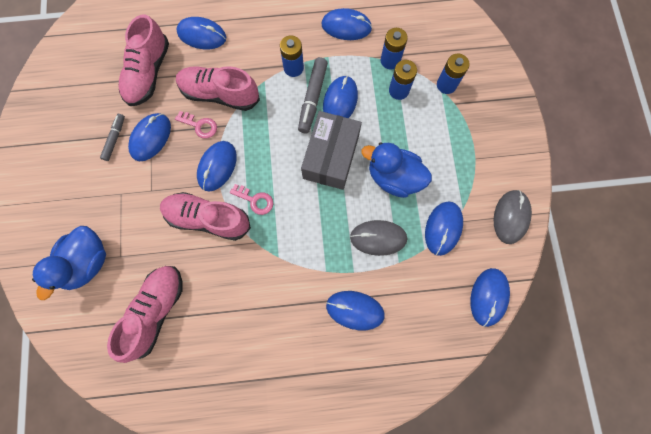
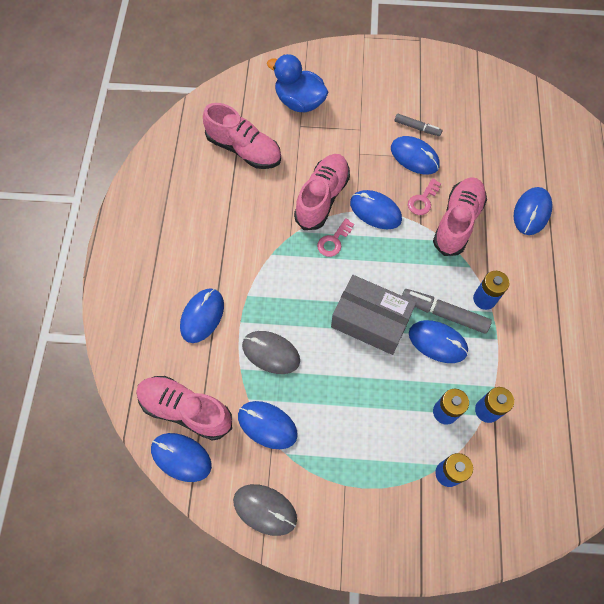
camera: 100 degrees right, 10 degrees down
pink shoe [118,15,169,106] -> pink shoe moved to [136,376,232,441]
blue mouse [322,8,372,40] -> none
grey mouse [350,220,407,256] -> grey mouse turned 75 degrees counterclockwise [242,331,300,374]
blue duck [361,143,432,198] -> none

